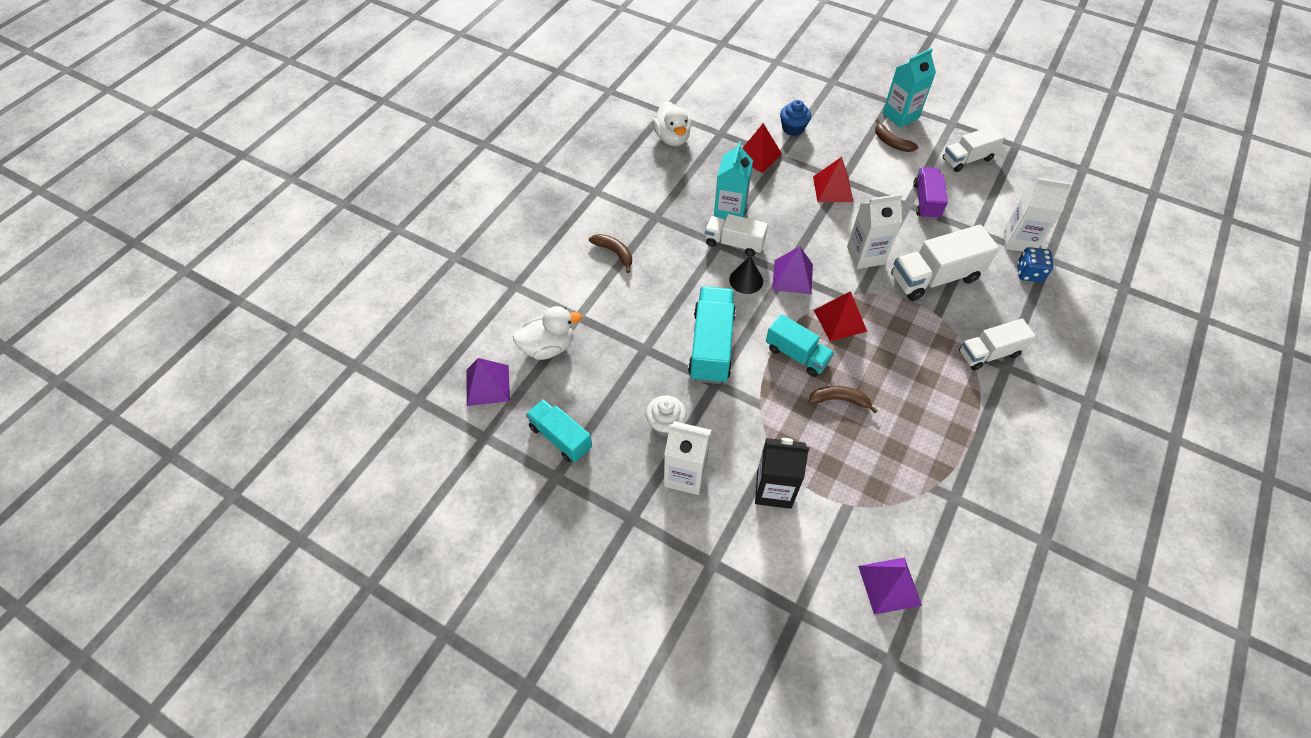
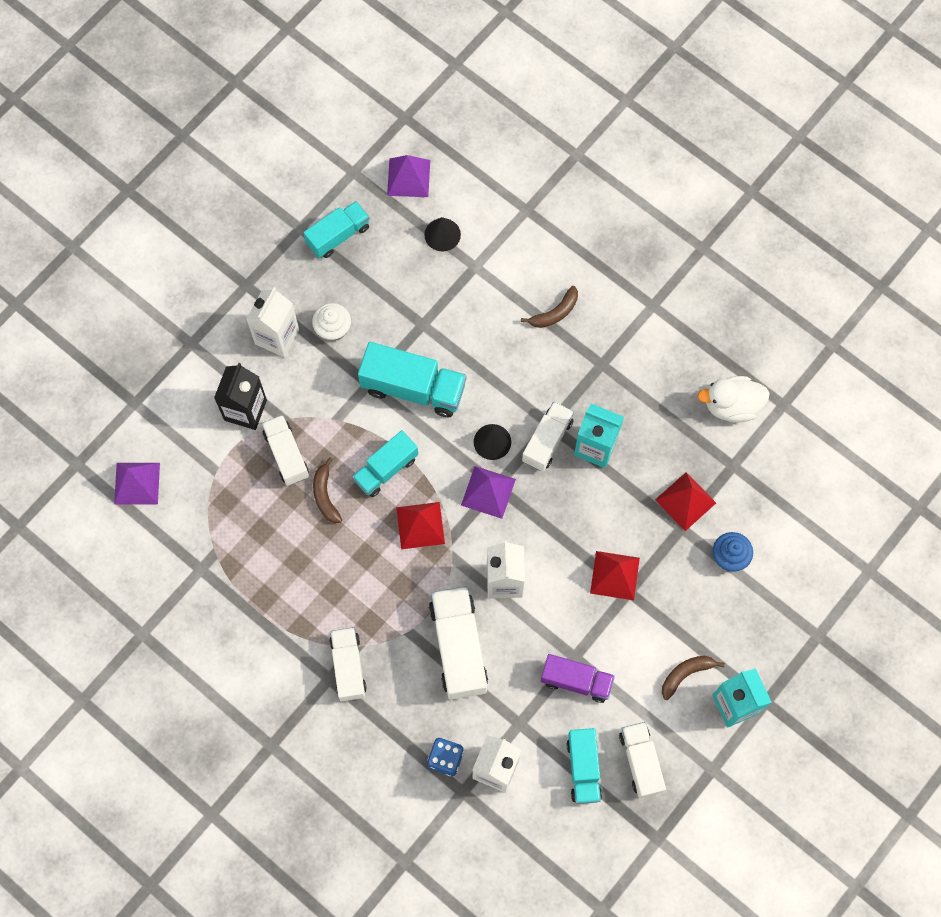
camera: 100 degrees right, 15 degrees up
white duck [513,306,582,360] -> black cone [424,217,461,251]
brown banana [808,386,878,413] -> brown banana turned 150 degrees clockwise [313,457,342,523]
none -> white truck [262,415,309,486]
none -> turquoise truck [567,728,602,804]

